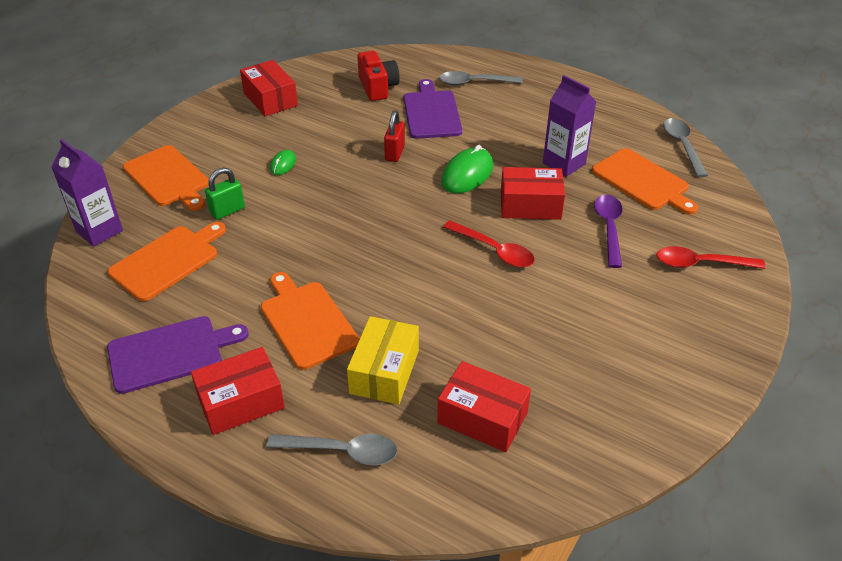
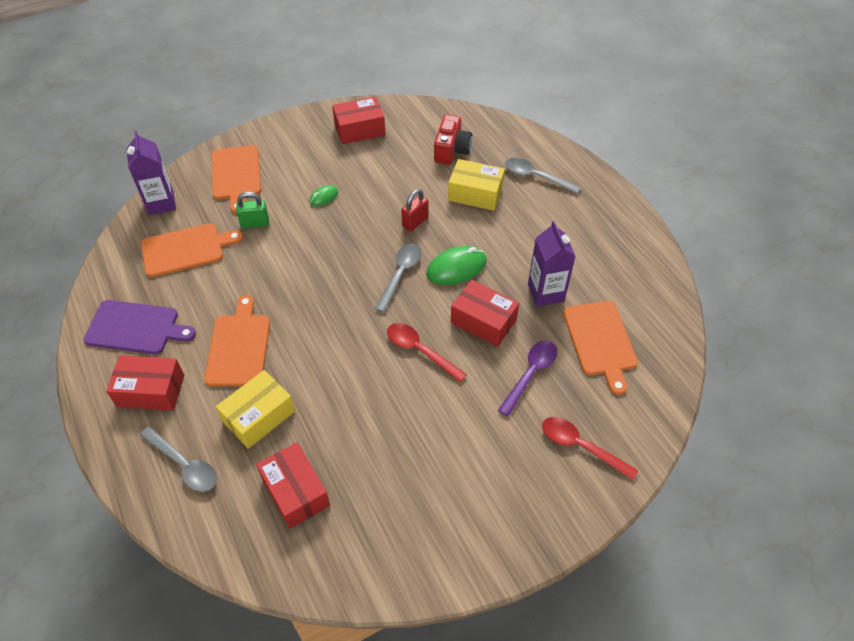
camera: 30 degrees right, 10 degrees up
red box [240,60,298,116] -> red box turned 75 degrees clockwise [332,97,385,144]
purple cutting board [404,79,462,139] -> yellow box [448,159,505,211]
red spoon [443,221,535,268] -> red spoon turned 150 degrees clockwise [387,323,467,382]
grey spoon [663,118,708,178] -> grey spoon moved to [375,243,422,313]

